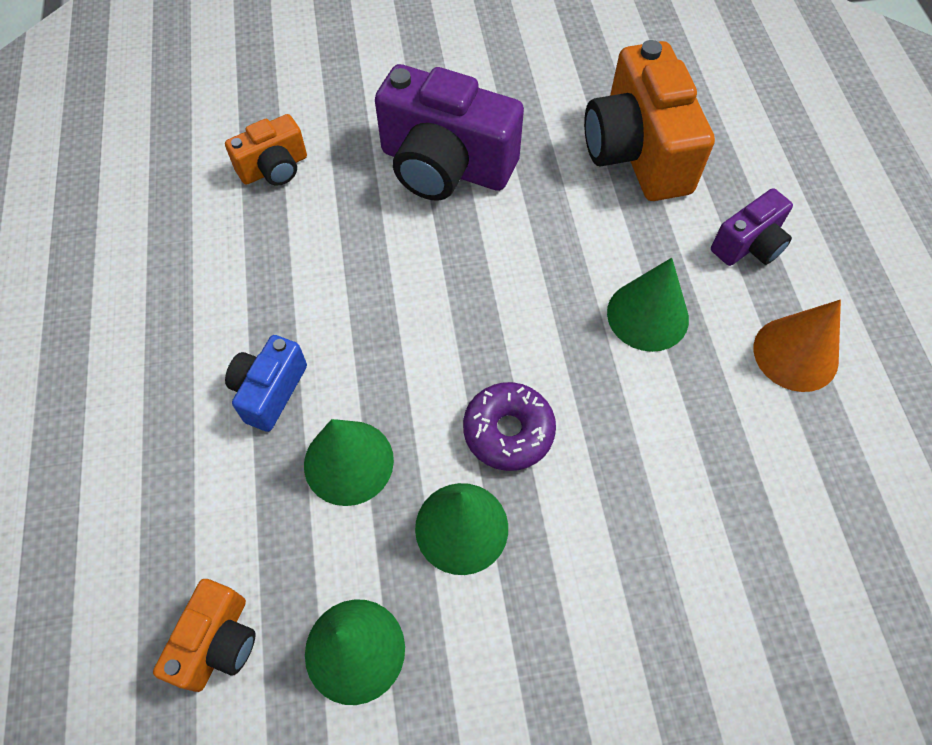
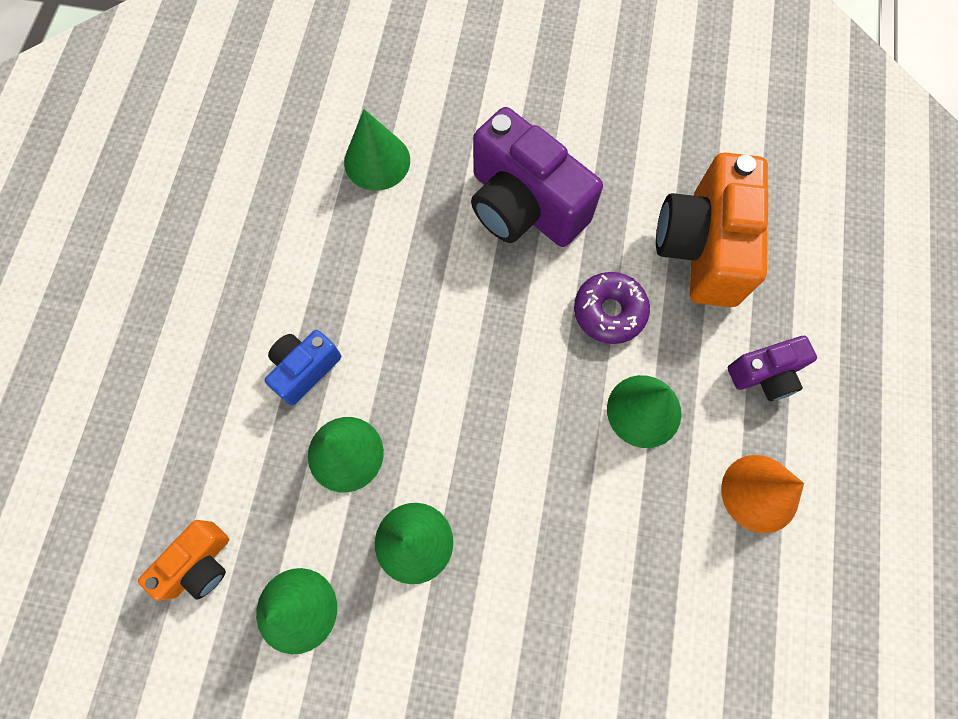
camera: 20 degrees right, 10 degrees up
orange camera [225,114,307,186] -> green cone [344,109,410,191]
purple donut [463,382,556,471] -> purple donut moved to [574,272,650,344]

